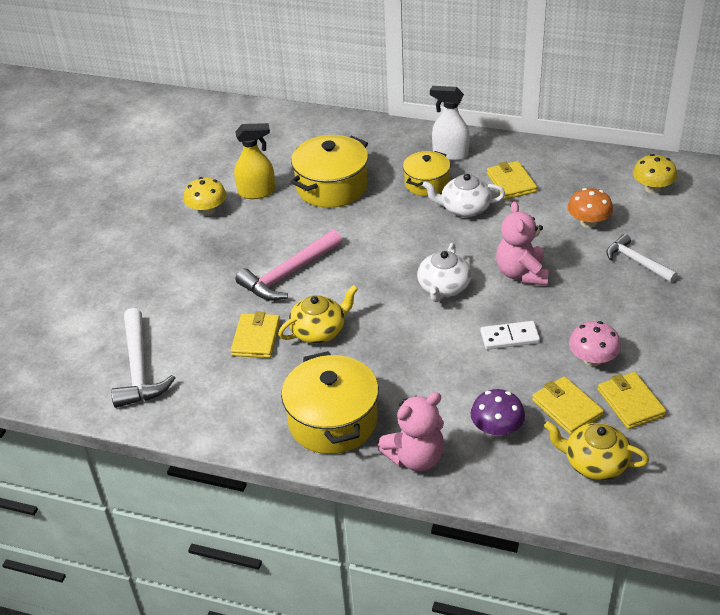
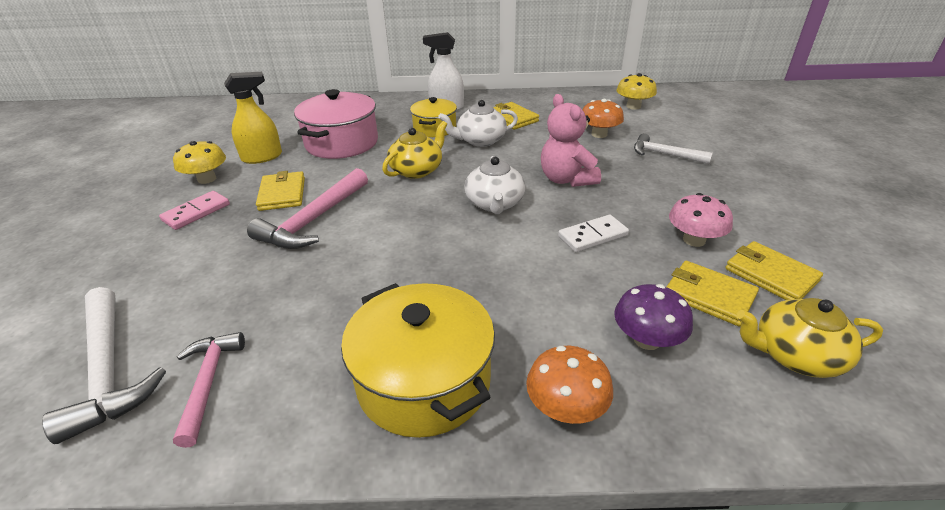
camera: 20 degrees left, 5 degrees down
yellow wallet [231,311,280,358] -> yellow wallet moved to [256,171,305,211]
yellow teapot [278,285,358,344] -> yellow teapot moved to [382,121,447,179]
yellow pot [290,135,368,208] -> pink pot [294,89,378,159]
pink teddy bear [377,392,444,471] -> orange mushroom [526,346,613,424]
none -> pink domino [159,191,230,230]
none -> pink hammer [173,332,245,448]

